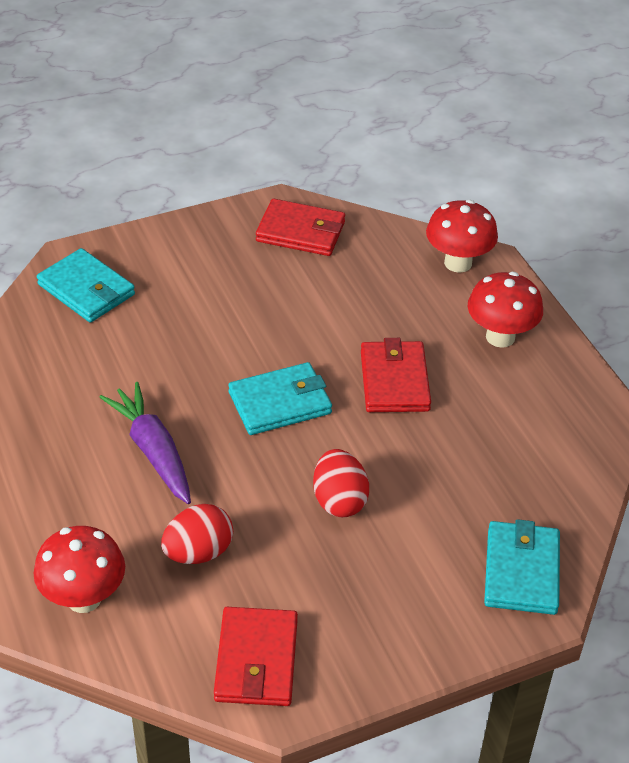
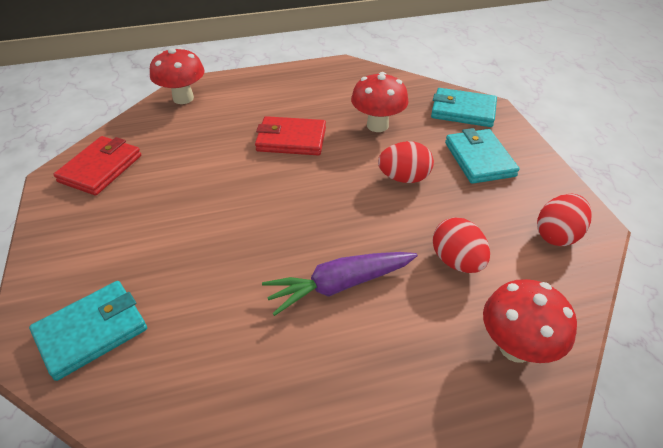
camera: 80 degrees left, 0 degrees up
red wallet [214,607,298,706] -> red egg [537,193,592,246]
turquoise wallet [228,362,332,435] -> turquoise wallet moved to [445,128,520,184]
red mushroom [468,272,543,348] -> red mushroom moved to [351,72,409,132]

